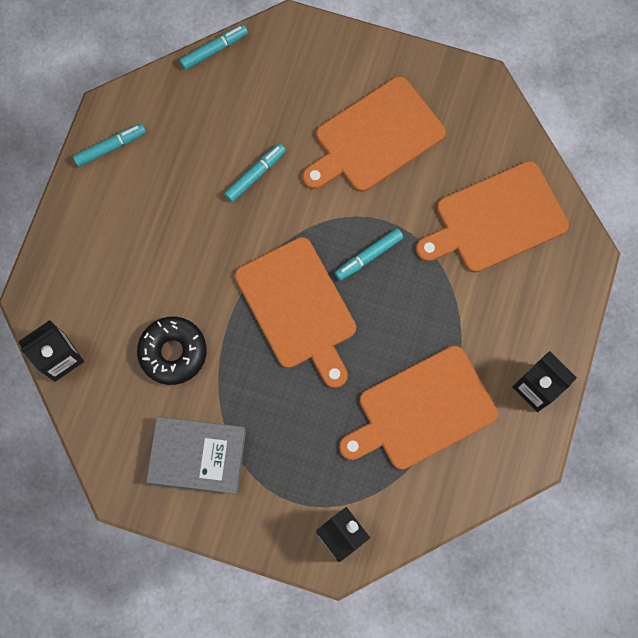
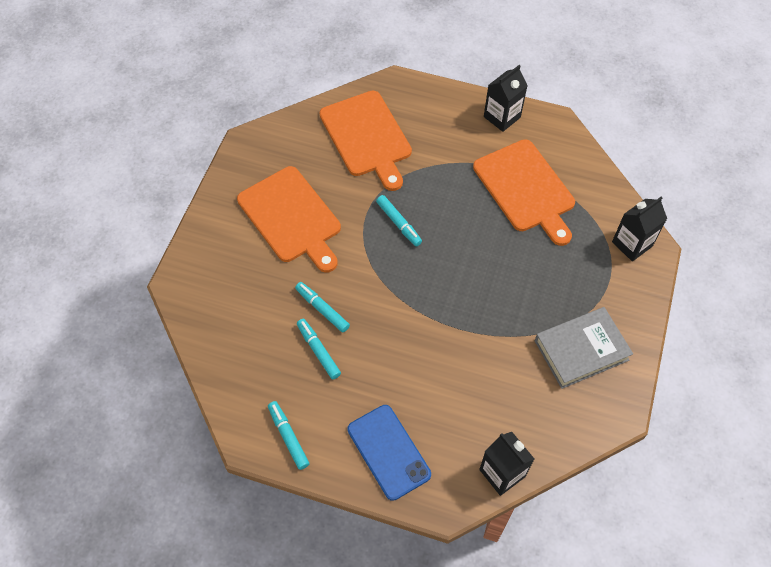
camera: 90 degrees left, 15 degrees down
black donut [137,317,207,385] -> none
grey book [146,416,246,495] -> grey book turned 60 degrees clockwise [535,307,633,389]
turquoise marker [179,25,248,70] -> turquoise marker moved to [297,319,341,379]
orange cutting board [235,237,356,388] -> none
none -> blue phone [347,405,431,501]

